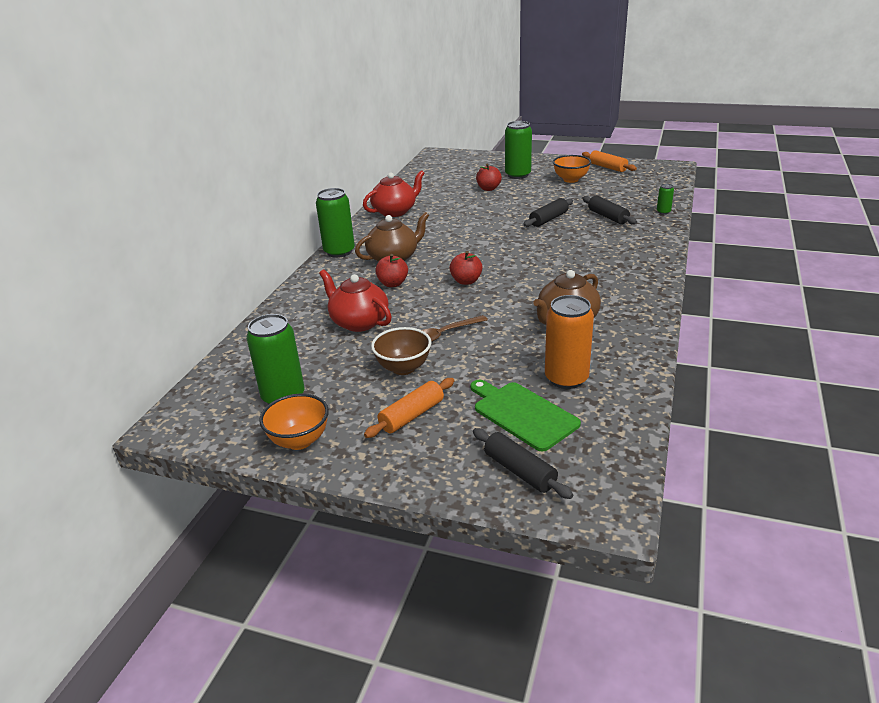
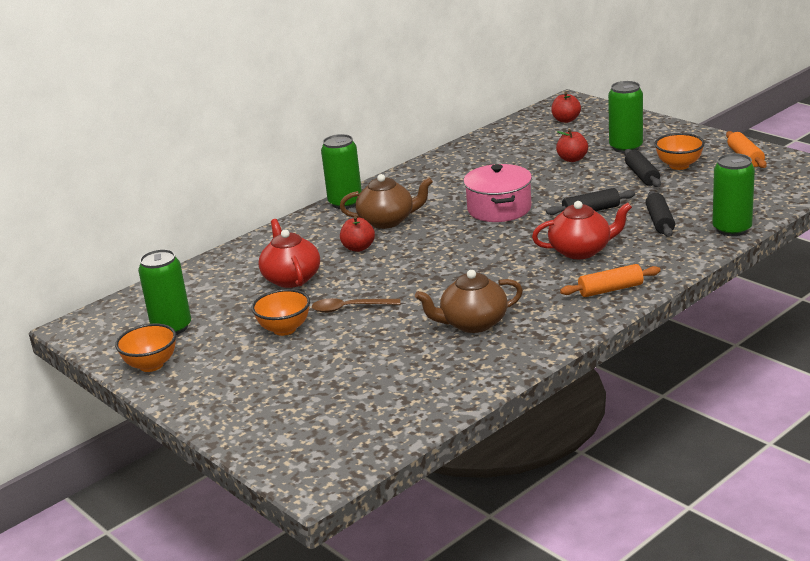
camera: 30 degrees right, 5 degrees down
red teapot [363,170,425,217] -> red teapot moved to [532,201,632,259]
orange rolling pin [364,378,454,438] -> orange rolling pin moved to [560,264,661,297]
brown bowl [371,327,431,375] -> orange bowl [251,289,310,336]
red apple [450,251,483,285] -> red apple moved to [551,92,581,123]
green cutting board [471,379,581,452] -> none
black rolling pin [473,428,573,499] -> black rolling pin moved to [624,149,661,187]
orange can [545,295,594,389] -> none
green can [657,184,674,214] -> green can [712,153,755,236], size x2.13
none -> pink pot [463,164,532,222]

